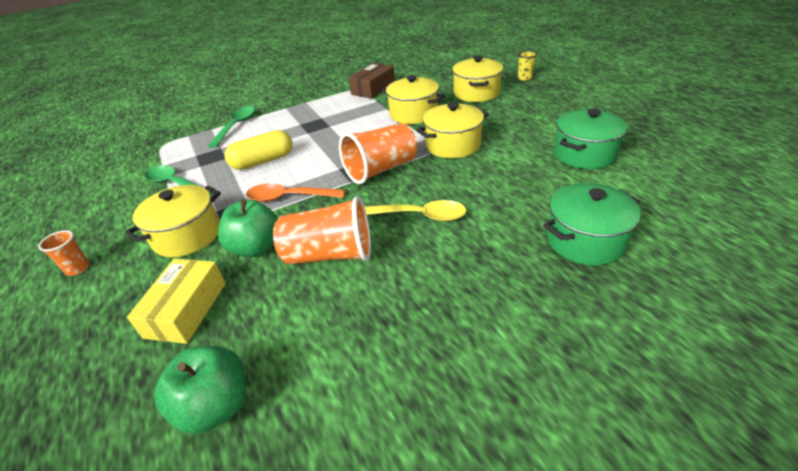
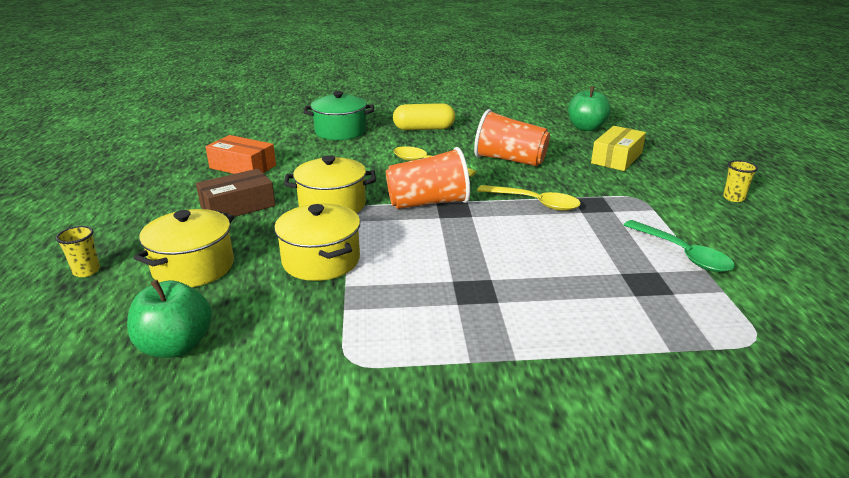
camera: 160 degrees left, 10 degrees down
orange cup [38,230,89,276] -> yellow cup [723,160,758,202]
yellow pot [125,185,221,257] -> none
green spoon [208,106,255,148] -> none
green apple [218,199,278,257] -> green apple moved to [127,280,212,358]
yellow capsule [225,130,293,170] -> yellow capsule moved to [393,103,455,130]
orange spoon [246,183,345,202] -> yellow spoon [477,185,581,211]
brown box [348,63,395,99] -> brown box moved to [196,169,276,217]
green pot [554,109,627,169] -> orange box [205,135,276,174]

